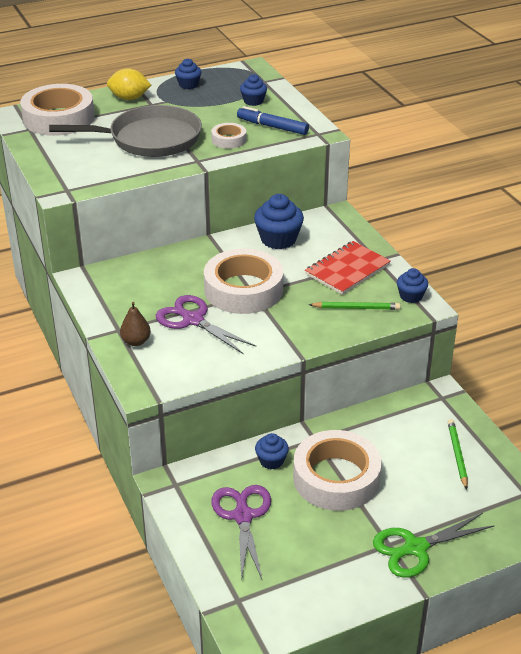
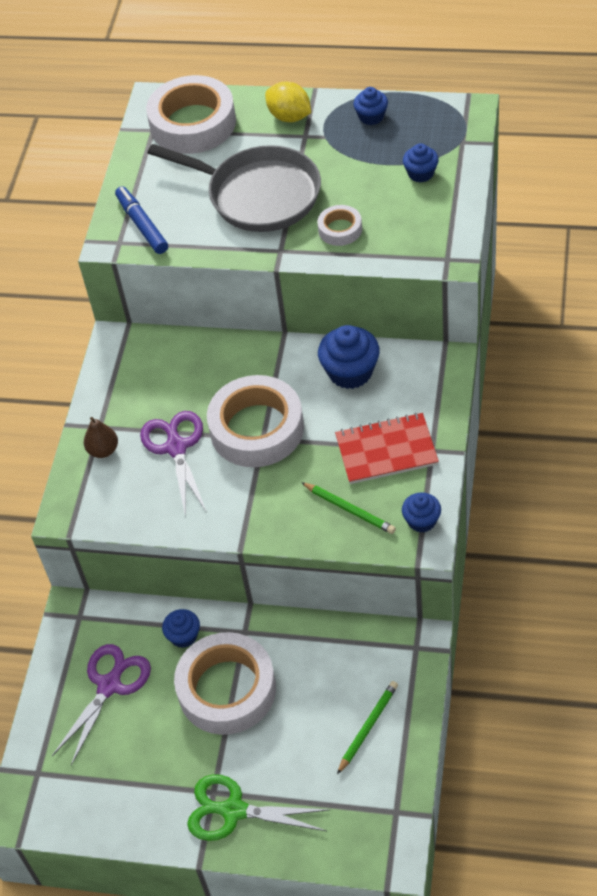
camera: 40 degrees right, 15 degrees up
blue marker [237,106,309,135] -> blue marker moved to [115,186,168,254]

